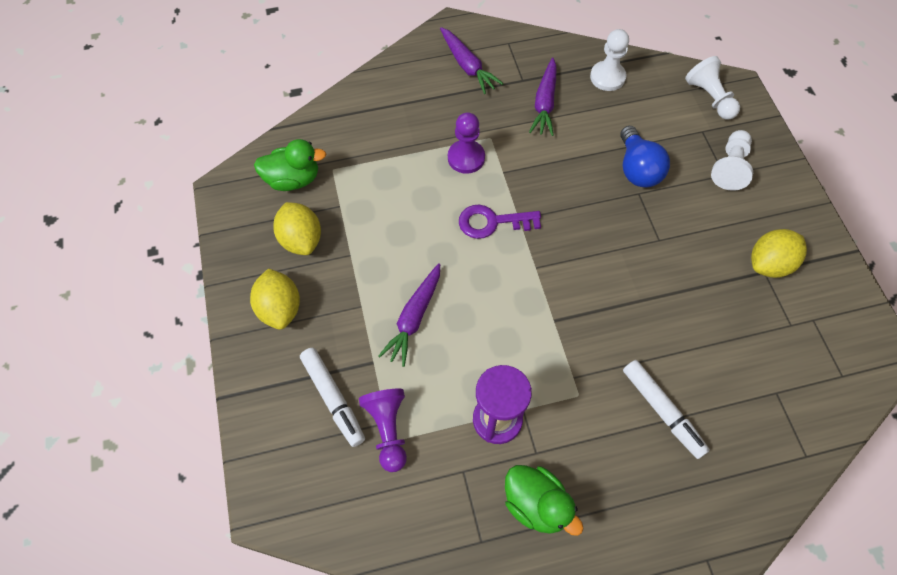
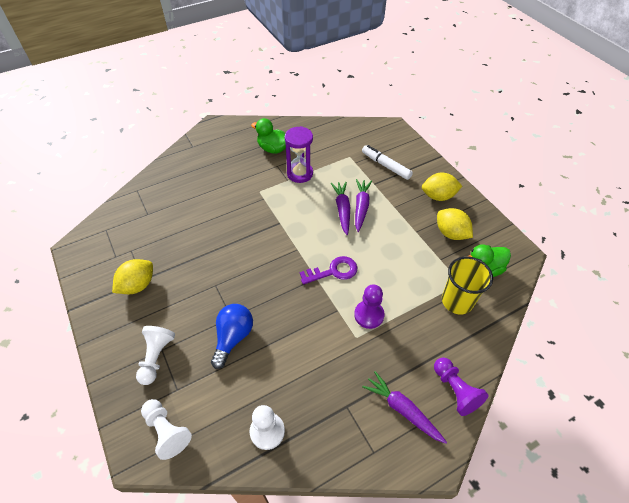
camera: 165 degrees right, 10 degrees down
yellow lemon [250,268,300,330] -> yellow lemon turned 60 degrees counterclockwise [422,173,462,201]
purple pawn [359,389,407,472] -> purple pawn moved to [434,357,488,416]
purple carrot [529,57,557,136] -> purple carrot moved to [331,182,350,235]
blue light bulb [620,126,670,188] -> blue light bulb turned 45 degrees clockwise [211,304,253,369]
white marker [623,360,710,459] -> none
none -> yellow cup [442,256,493,314]

